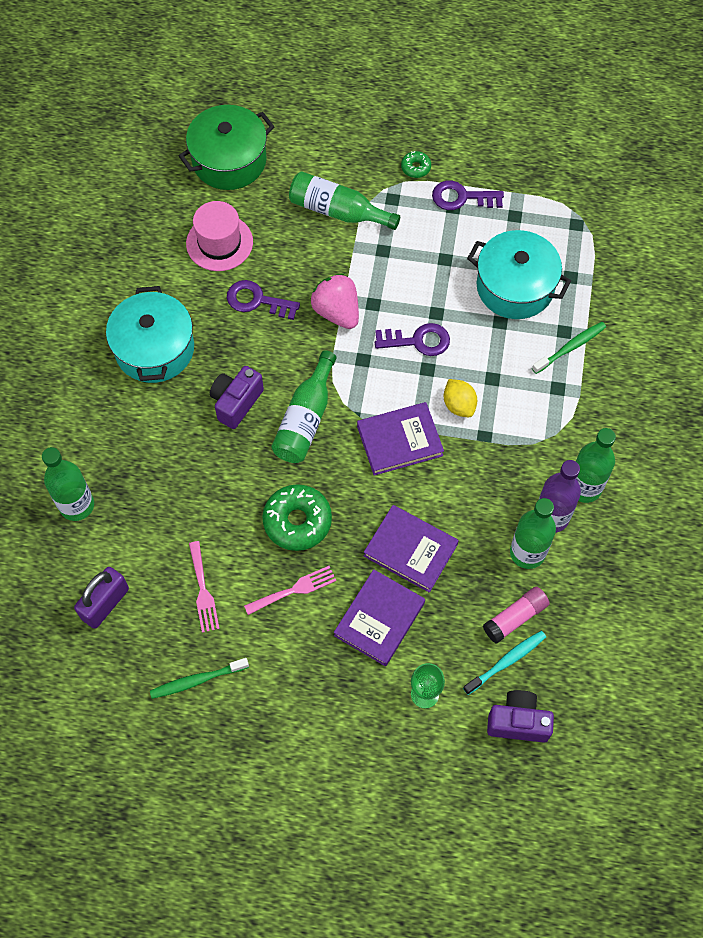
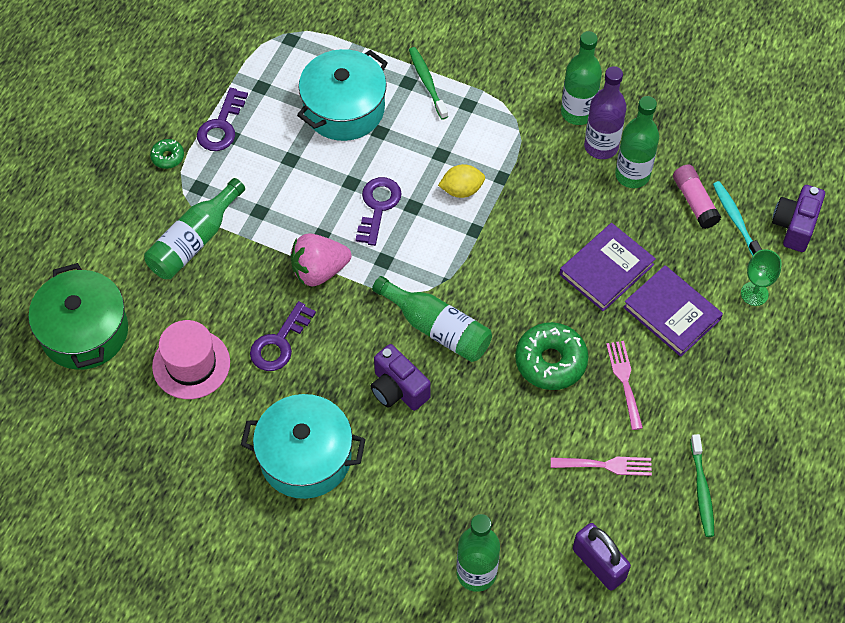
camera: 75 degrees left, 5 degrees down
purple book [357,402,444,476] -> none

